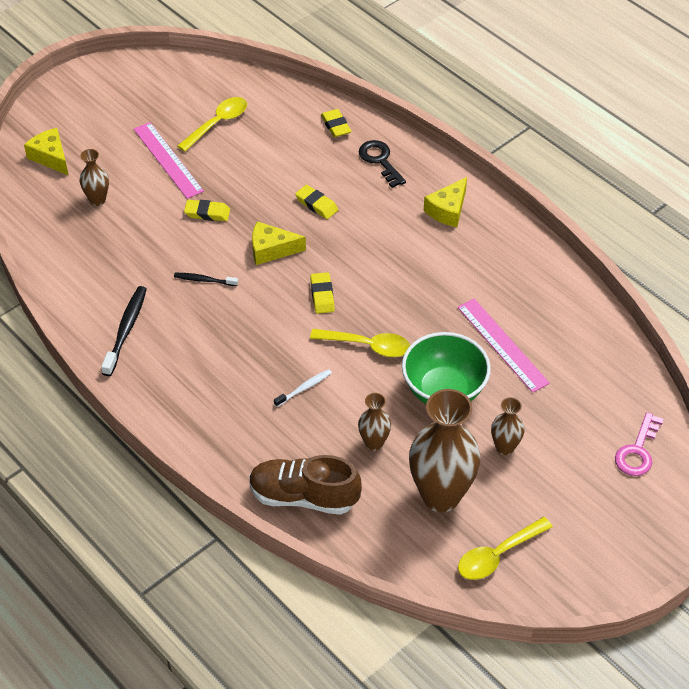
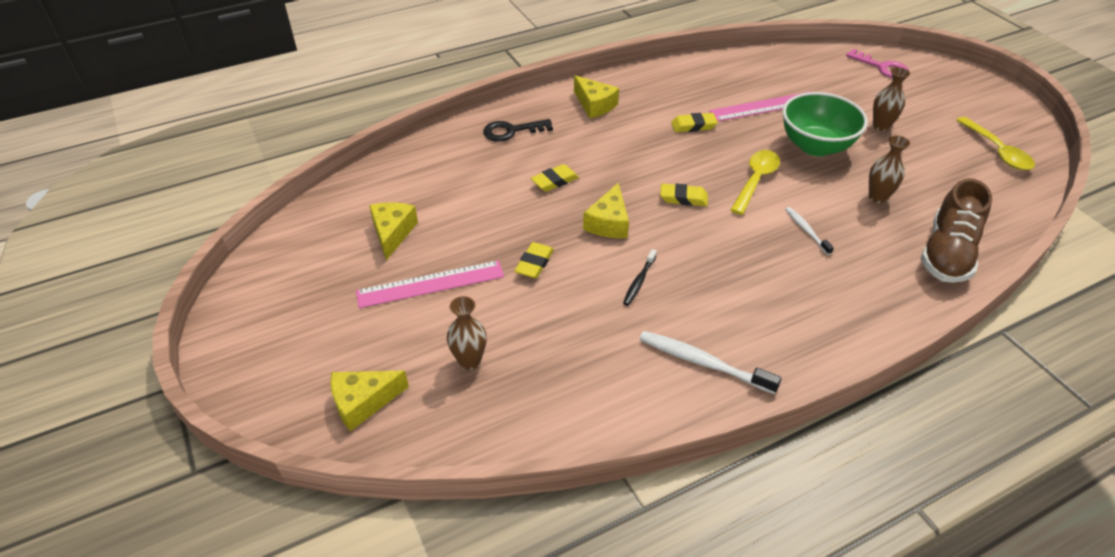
camera: 75 degrees left, 5 degrees down
black toothbrush [101,286,147,376] -> white toothbrush [639,331,782,394]
yellow spoon [177,97,247,152] -> yellow cheese [369,203,418,260]
yellow eraser [321,109,351,137] -> yellow eraser moved to [671,113,718,132]
brown vase [409,389,481,512] -> none

